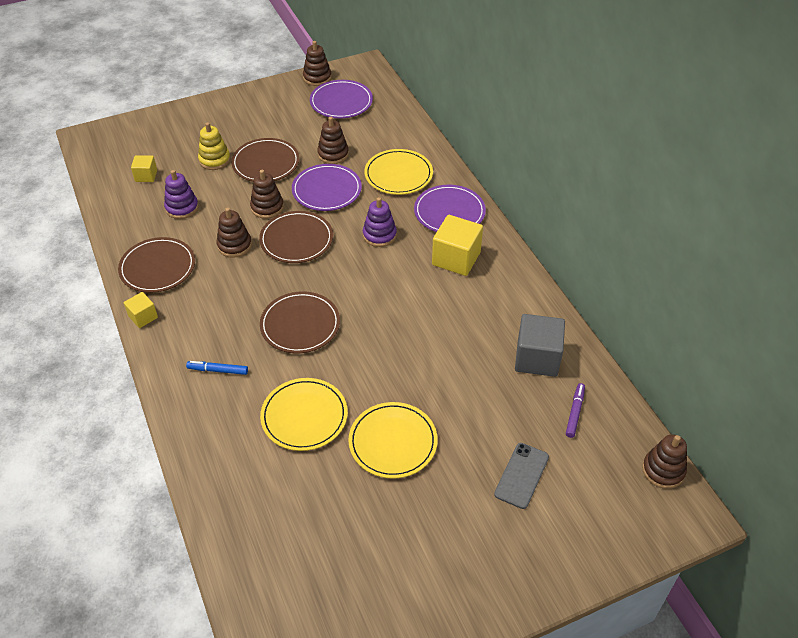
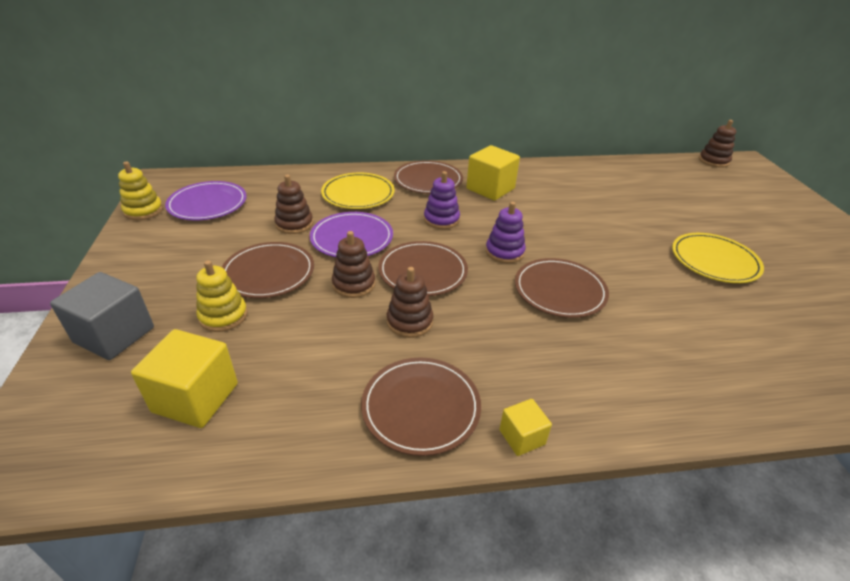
camera: 75 degrees left, 10 degrees down
yellow cube [131,155,157,182] -> yellow cube [131,329,238,428], size x1.84
purple stacking toy [164,170,199,219] -> purple stacking toy moved to [486,202,526,263]
blue marker [186,361,248,375] -> none
yellow plate [260,378,348,451] -> none
brown stacking toy [303,41,332,86] -> yellow stacking toy [118,161,163,220]
purple plate [414,185,486,232] -> brown plate [394,160,463,194]
grey phone [494,443,549,509] -> none
grey cube [515,314,565,377] -> grey cube moved to [50,272,154,360]
purple marker [566,383,585,438] -> none

